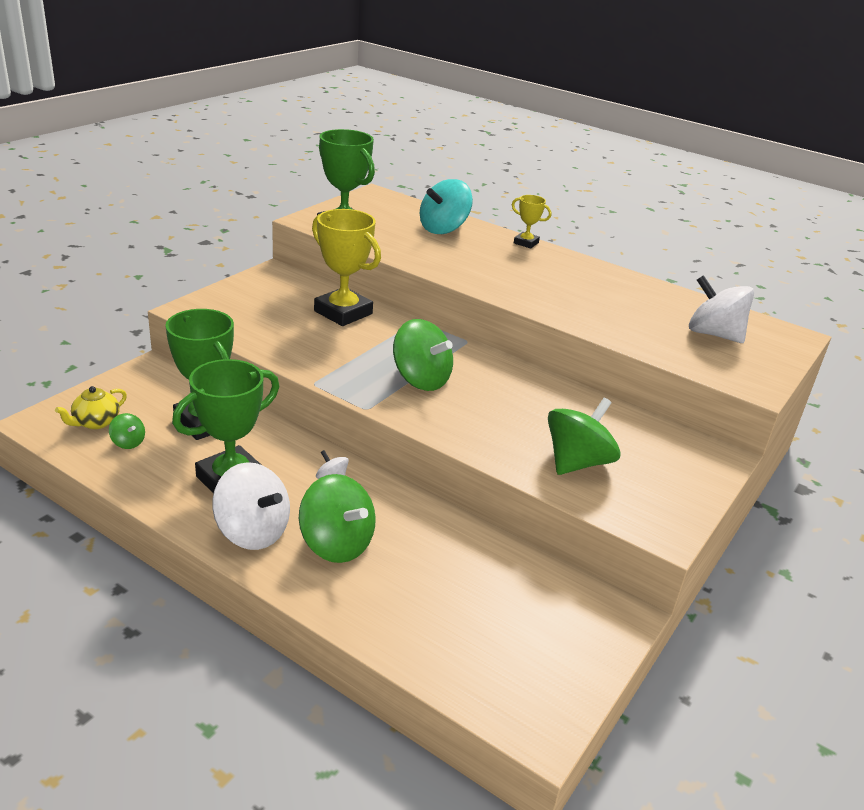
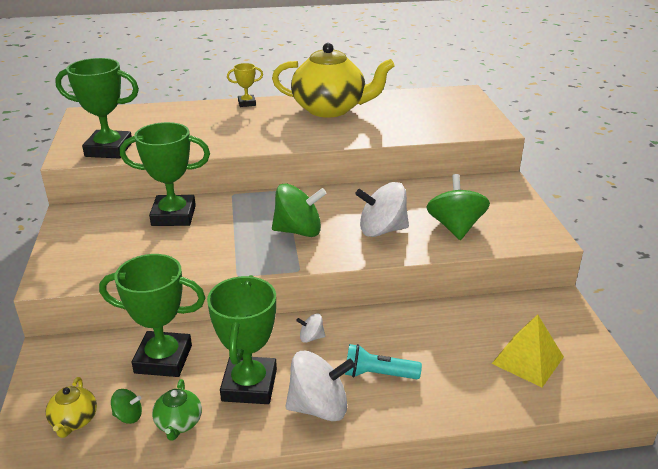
camera: 40 degrees left, 0 degrees up
green spinning top [299,474,376,563] -> turquoise flashlight [345,344,422,379]
yellow trophy [312,209,381,326] -> green trophy [120,122,210,226]
turquoise spinning top [420,179,473,234] -> none
white spinning top [689,275,754,343] -> white spinning top moved to [355,182,409,237]
none -> green teapot [152,379,202,441]
none -> yellow teapot [272,43,395,118]
none -> yellow pyramid [492,314,564,387]

